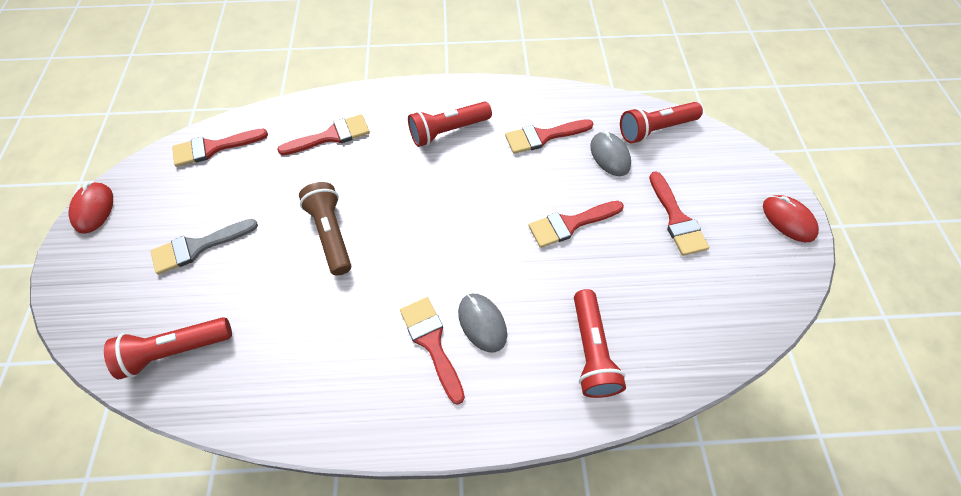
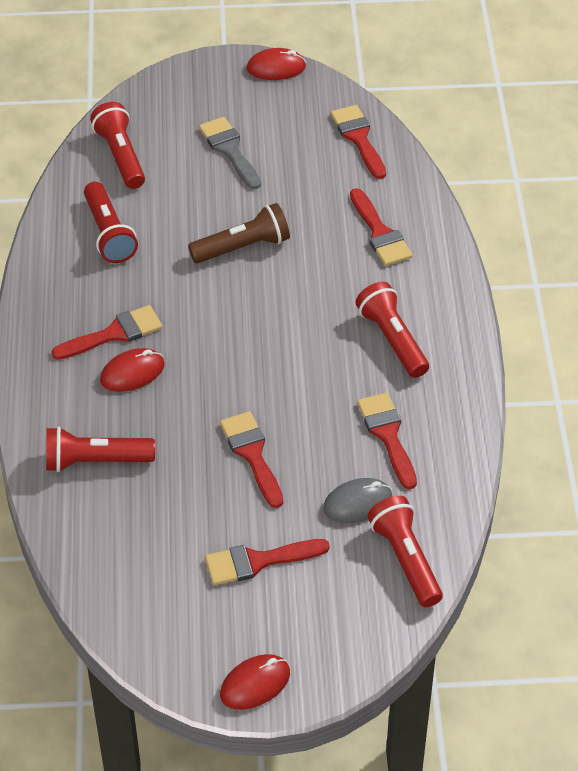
camera: 90 degrees right, 10 degrees down
grey mouse [458,294,507,353] -> red mouse [100,348,165,392]
none -> red flashlight [84,182,138,263]

